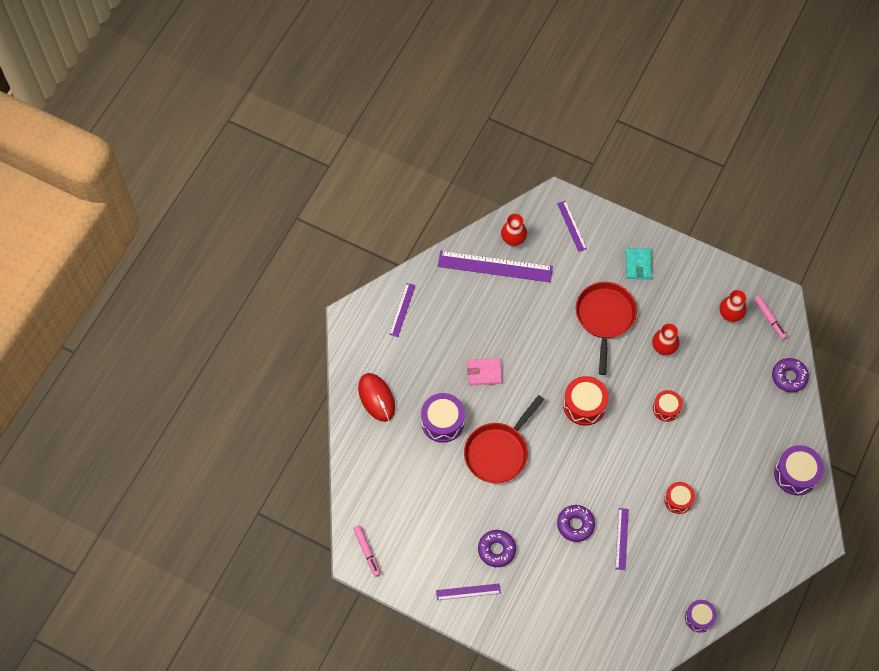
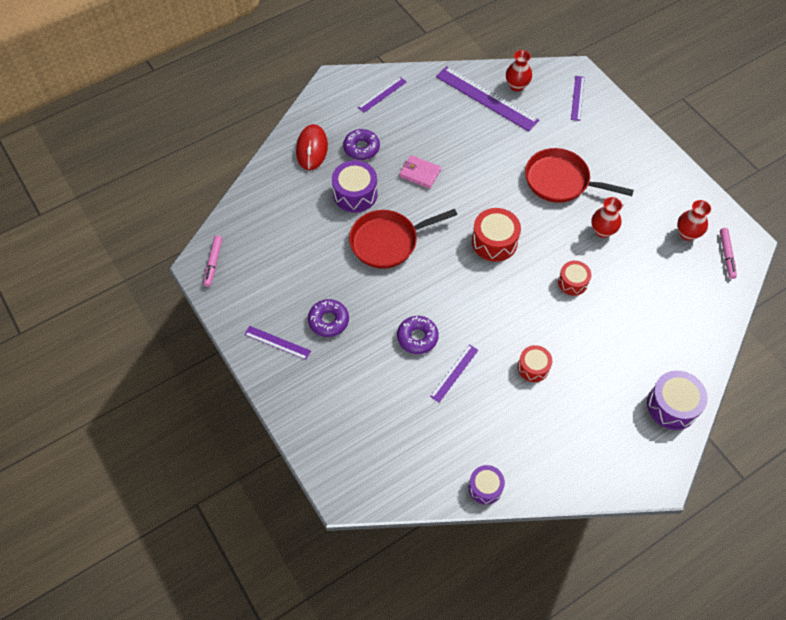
camera: 30 degrees right, 5 degrees down
red pan [576,282,637,375] -> red pan turned 105 degrees counterclockwise [525,148,634,203]
turquoise wallet [626,248,652,279] -> none
purple donut [772,358,809,393] -> purple donut moved to [343,129,380,160]

